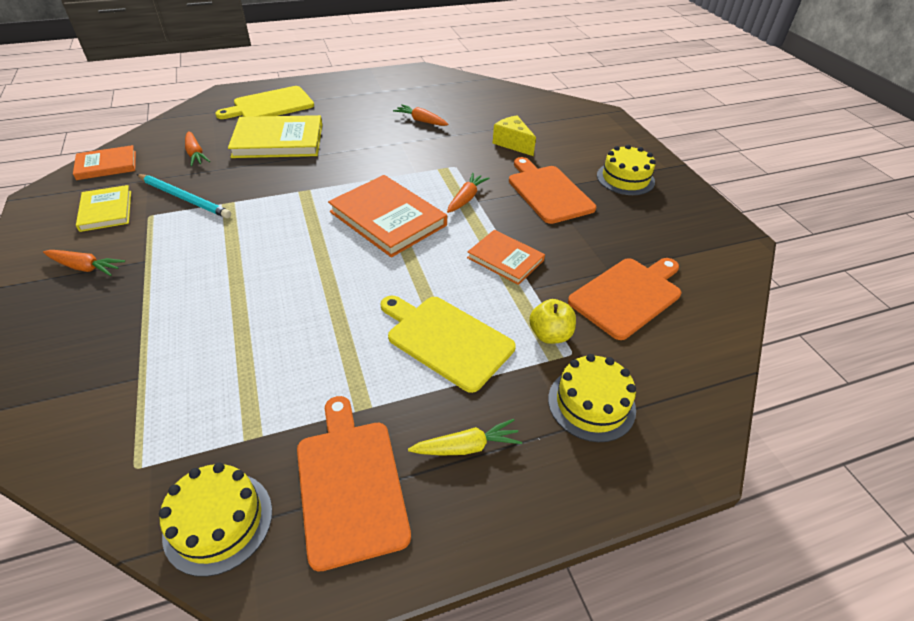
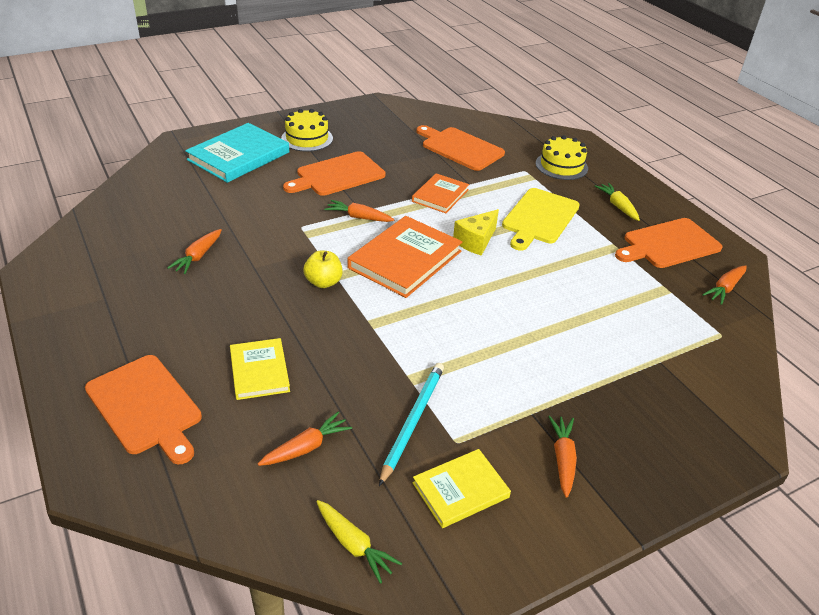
camera: 100 degrees left, 5 degrees down
orange book [73,145,136,180] -> yellow carrot [316,500,402,584]
yellow cake [159,463,272,577] -> orange carrot [702,265,747,305]
yellow cutting board [215,86,314,119] -> orange cutting board [85,355,202,464]
yellow book [228,115,322,158] -> yellow book [230,338,290,400], size x0.60
yellow cheese [493,115,536,156] -> yellow cheese moved to [453,209,499,256]
yellow apple [530,299,576,344] -> yellow apple moved to [303,250,343,288]
none -> turquoise book [185,123,289,183]

